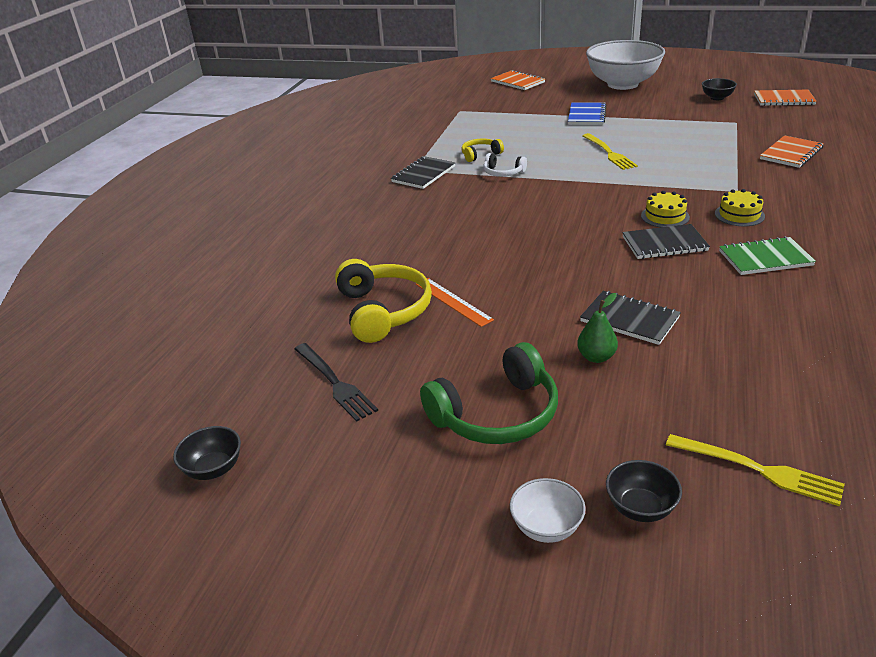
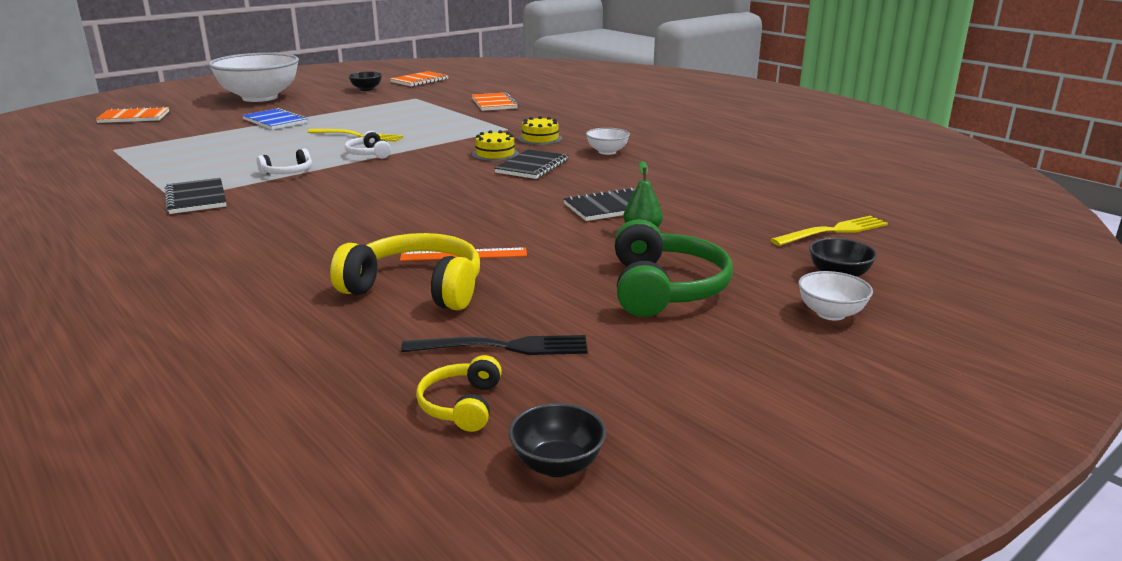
camera: 60 degrees left, 10 degrees down
yellow headphones [461,139,504,162] -> yellow headphones moved to [416,355,502,432]
green notebook [719,236,816,275] -> white bowl [586,128,630,155]
none -> white headphones [345,131,391,159]

